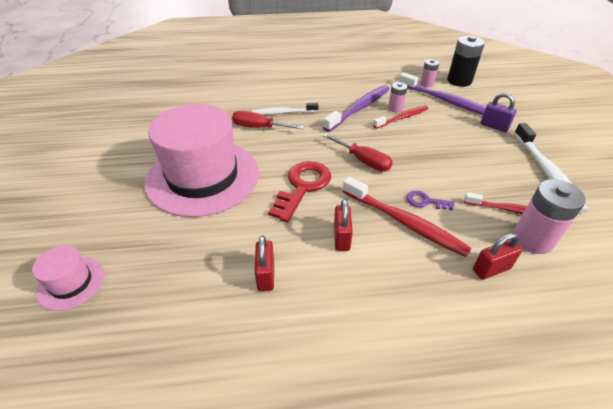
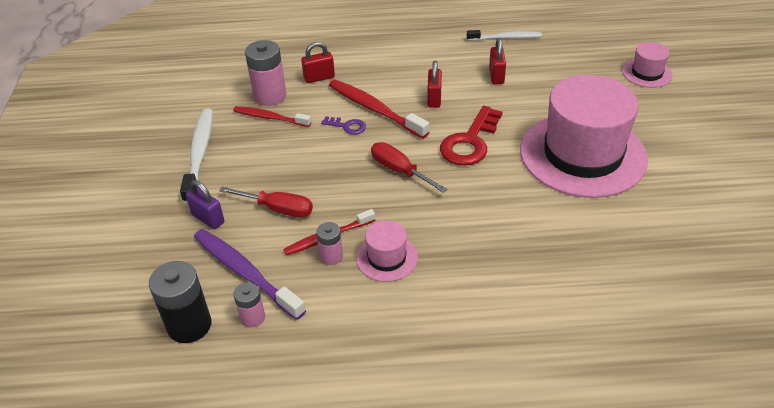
camera: 175 degrees left, 0 degrees up
red screwdriver [232,111,304,129] -> red screwdriver moved to [219,187,313,217]
white toothbrush [252,103,319,115] -> white toothbrush moved to [467,30,542,41]
purple toothbrush [323,85,389,132] -> pink hat [356,220,418,282]

